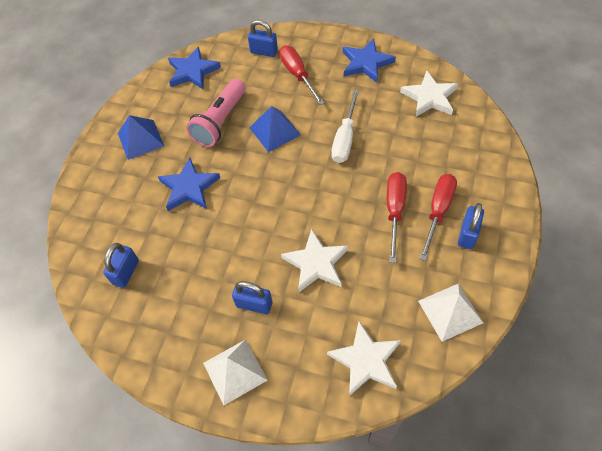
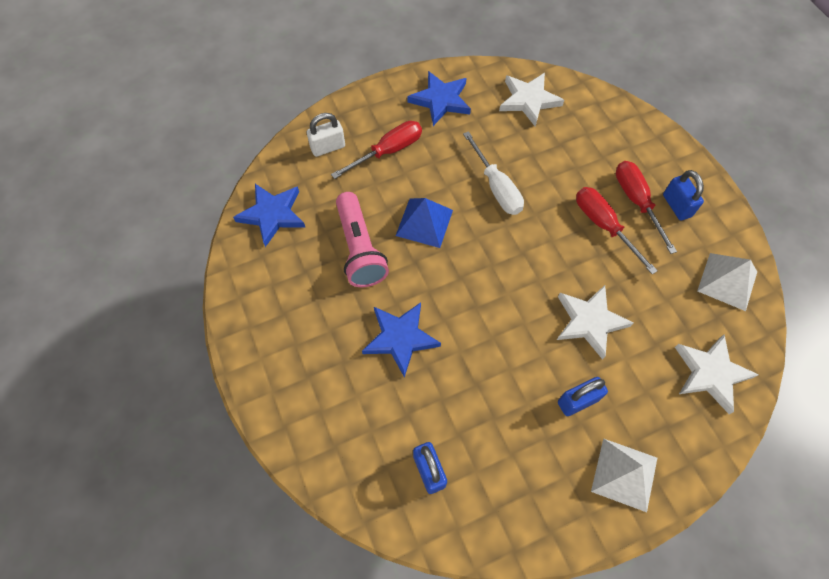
camera: 45 degrees left, 5 degrees up
blue pyramid [118,115,164,160] -> none
blue padlock [248,20,278,57] -> white padlock [307,113,345,157]
red screwdriver [279,45,324,105] -> red screwdriver turned 120 degrees clockwise [331,121,422,179]

